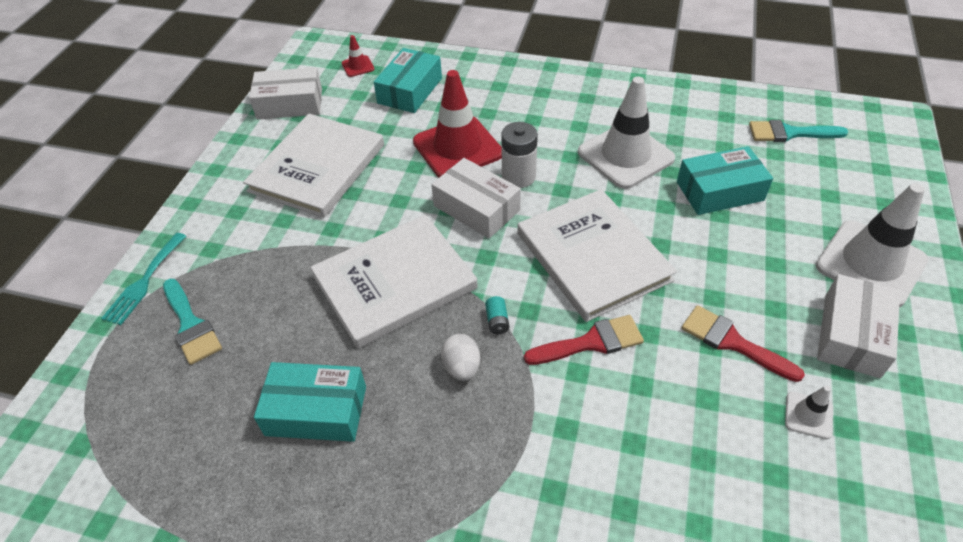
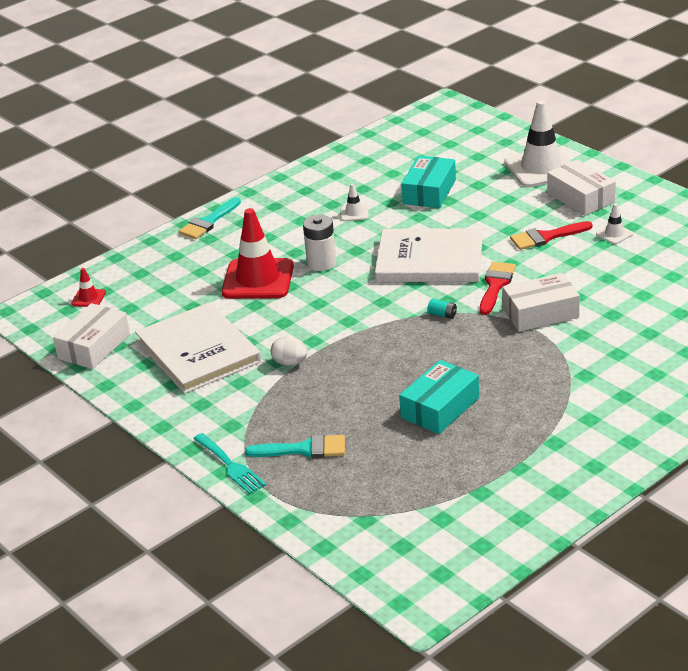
camera: 55 degrees left, 15 degrees down
white book [310,215,478,348] -> none
turquoise box [374,48,442,113] -> none
white box [431,158,521,238] -> white box moved to [502,273,580,332]
white egg [441,334,480,381] -> white egg moved to [271,337,308,366]
white traffic cone [578,77,675,189] -> white traffic cone [341,184,369,221], size x0.44
turquoise brush [749,120,848,142] -> turquoise brush moved to [179,197,241,239]

